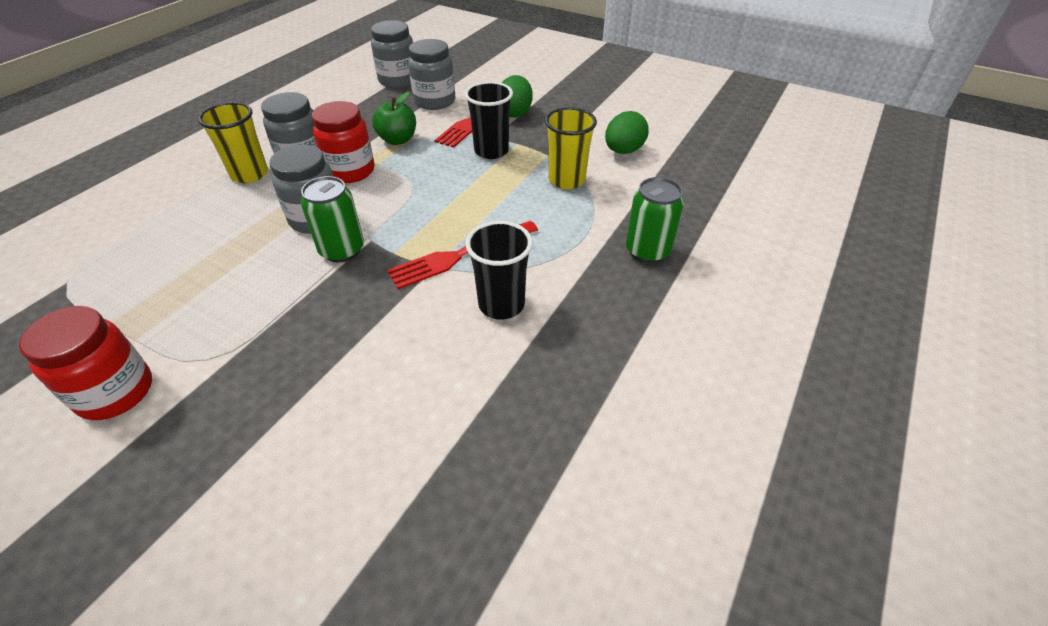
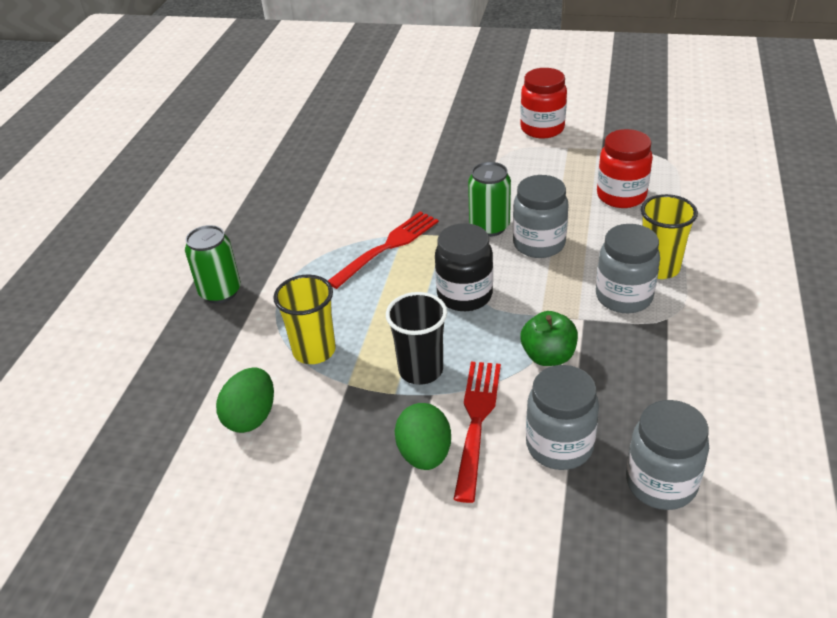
camera: 165 degrees right, 5 degrees down
red jar [312,101,375,183] -> red jar moved to [597,129,653,208]
black cup [465,221,533,320] -> none
none -> black jar [435,223,493,311]

